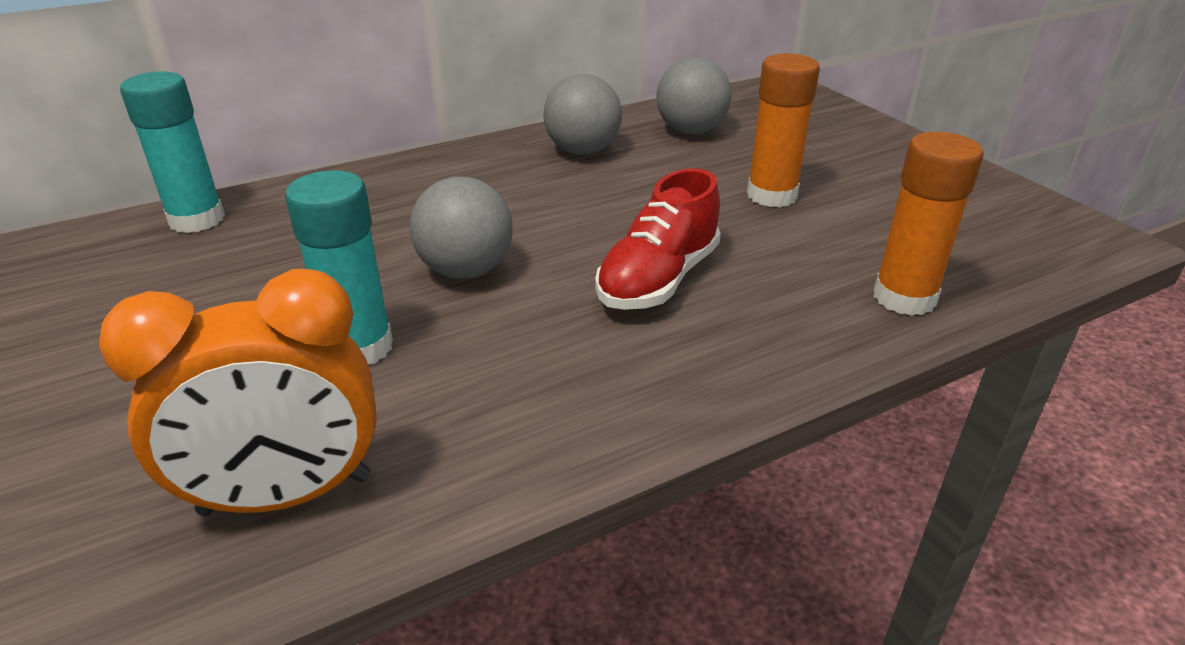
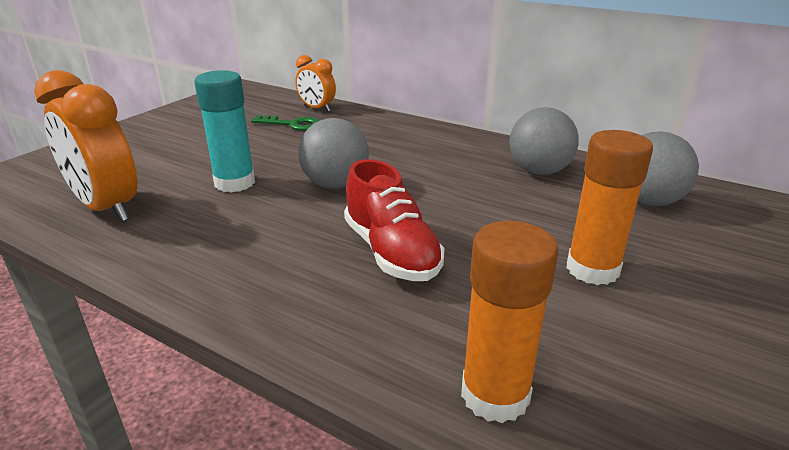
camera: 60 degrees right, 5 degrees down
turquoise glue stick [120,71,225,233] -> orange clock [296,55,336,112]
red shoe [595,168,721,310] -> red shoe turned 120 degrees counterclockwise [344,159,444,281]
none -> green key [251,115,320,131]

